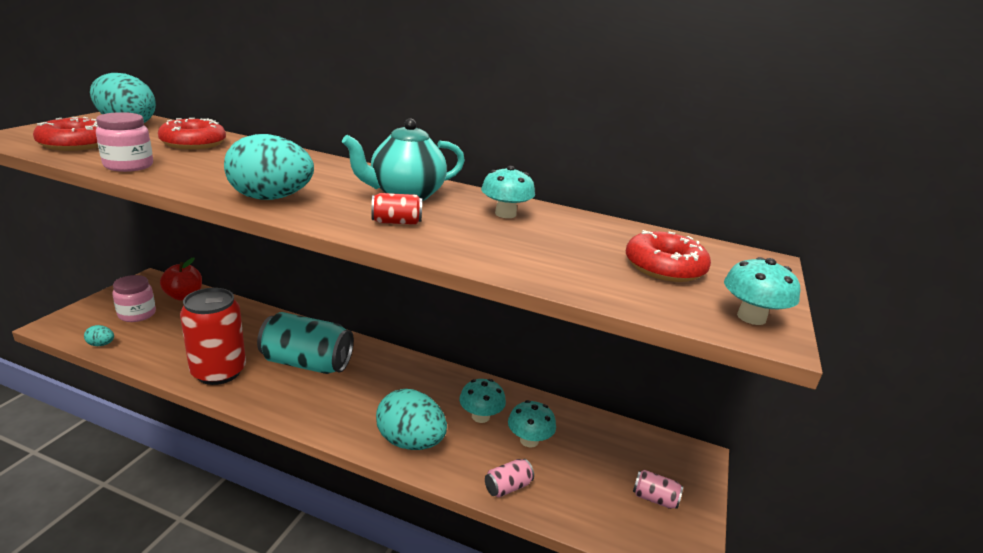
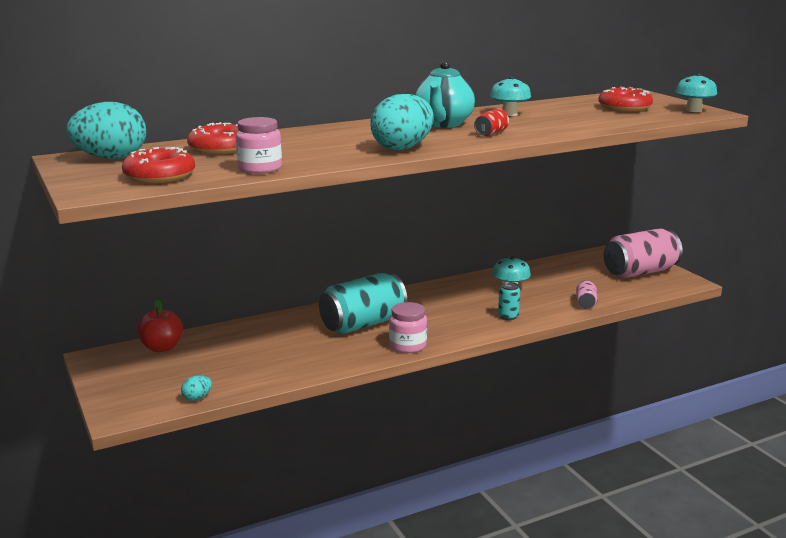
camera: 45 degrees left, 5 degrees down
pink jar [112,275,156,322] -> pink jar moved to [389,302,427,353]
red can [180,288,246,385] -> none
turquoise egg [376,389,447,450] -> turquoise can [498,282,520,320]
turquoise mushroom [508,400,556,447] -> none
pink can [633,470,683,509] -> pink can [604,228,683,278], size x2.28

